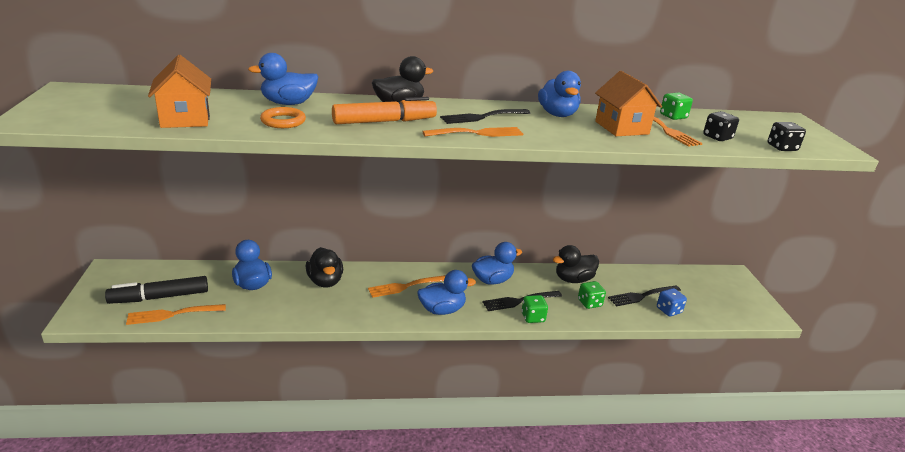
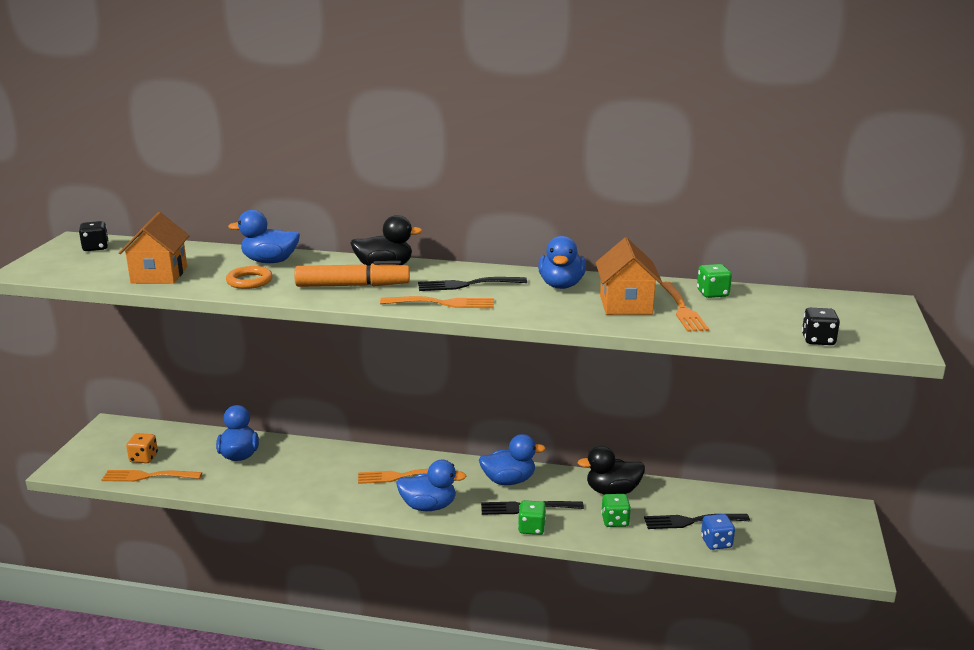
camera: 20 degrees right, 5 degrees down
black marker [105,276,208,304] -> orange dice [126,433,158,463]
black duck [306,247,343,287] -> none
black dice [703,111,739,141] -> black dice moved to [79,221,108,251]

